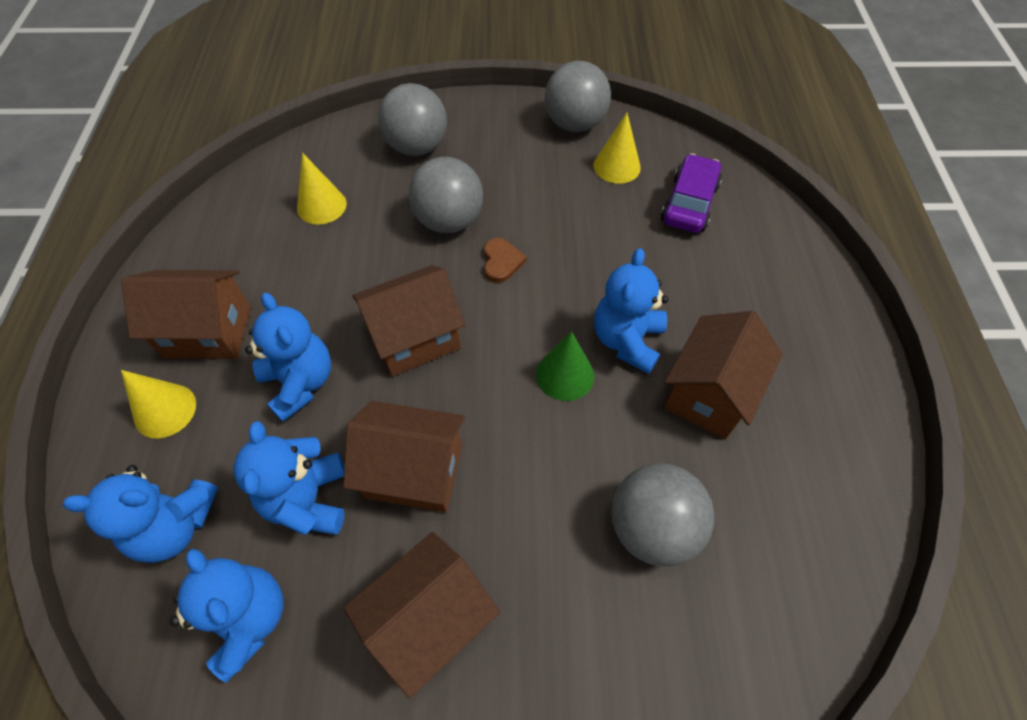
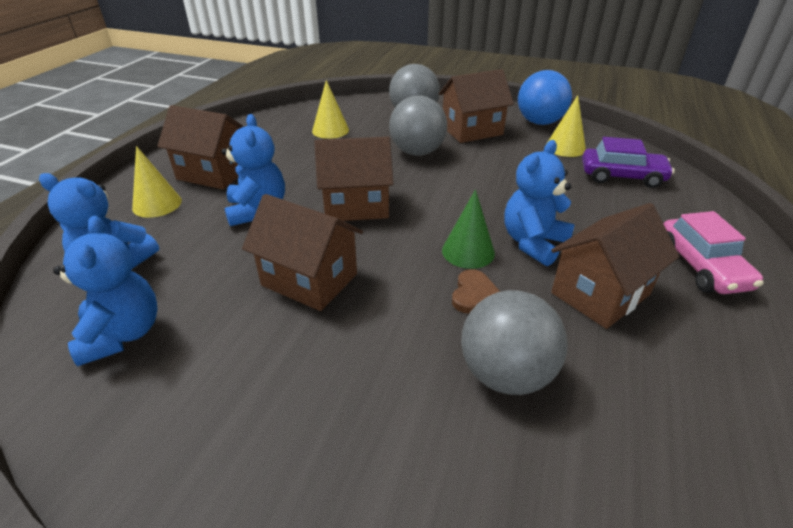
camera: 20 degrees right, 20 degrees down
blue teddy bear [233,421,345,535] -> none
brown house [344,532,500,698] -> brown house moved to [439,69,514,143]
brown heart [484,238,526,283] -> brown heart moved to [452,269,500,313]
grey ball [545,61,611,132] -> blue ball [518,70,572,125]
purple car [661,154,722,233] -> purple car turned 60 degrees clockwise [582,137,675,188]
none -> pink car [663,211,763,294]

